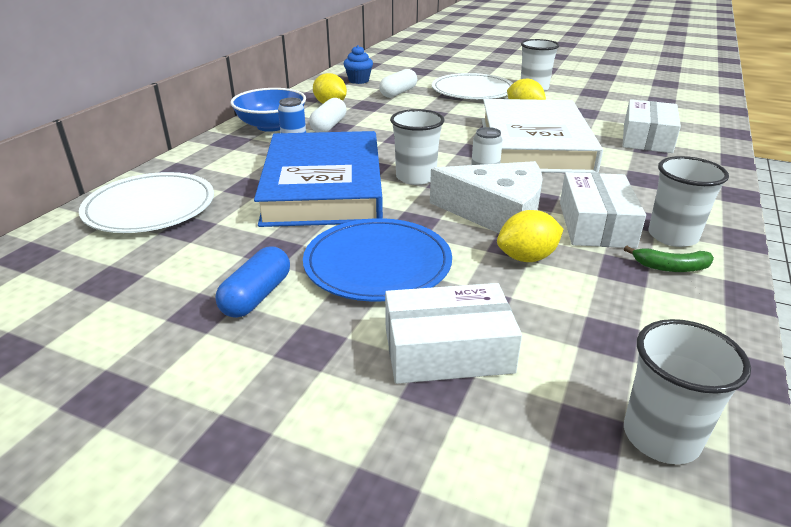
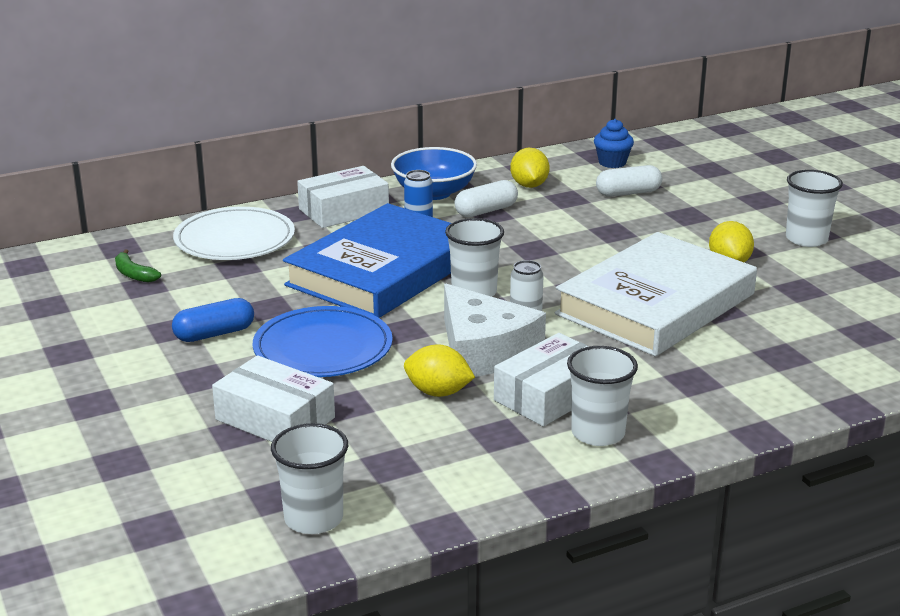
camera: 40 degrees right, 5 degrees down
white plate [432,73,513,99] -> none
white box [623,99,681,153] -> white box moved to [297,166,389,228]
green banana [624,246,714,272] -> green banana moved to [115,249,161,283]

